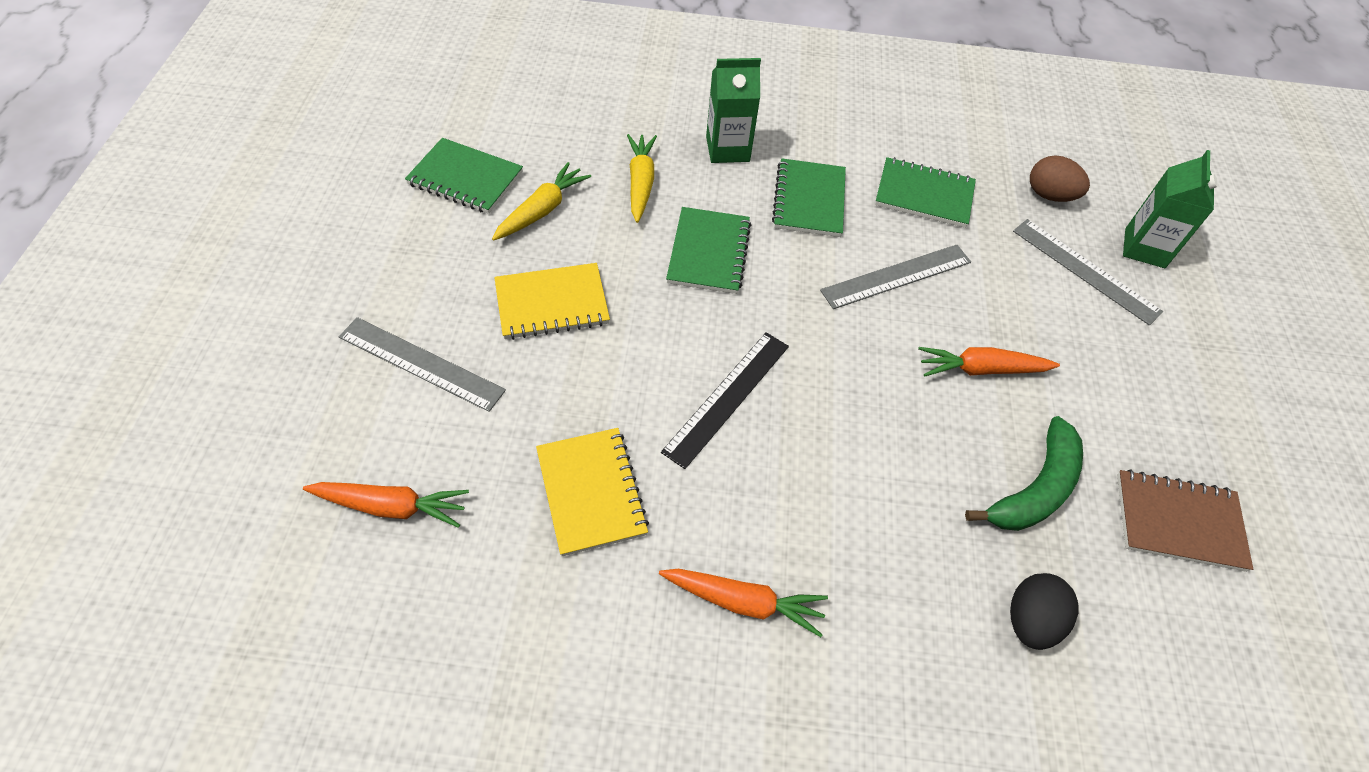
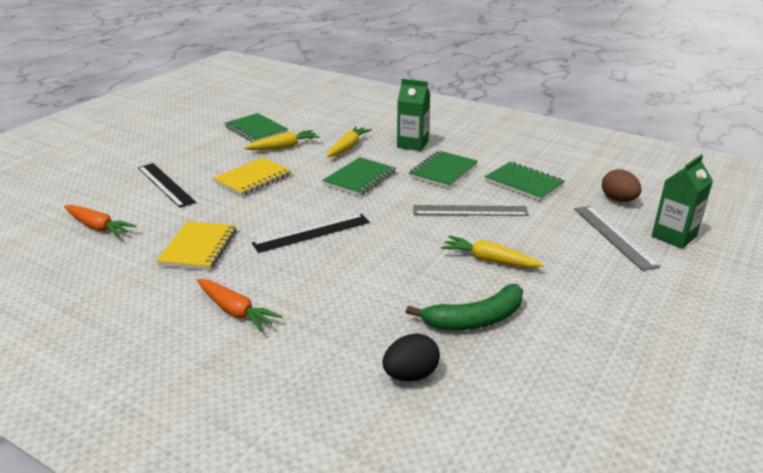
camera: 30 degrees right, 25 degrees down
grey ruler [339,317,506,412] -> black ruler [138,163,196,208]
yellow notebook [494,263,610,340] -> yellow notebook turned 60 degrees counterclockwise [213,157,291,196]
orange carrot [918,347,1060,376] -> yellow carrot [441,235,544,268]
brown notebook [1117,469,1253,572] -> none

